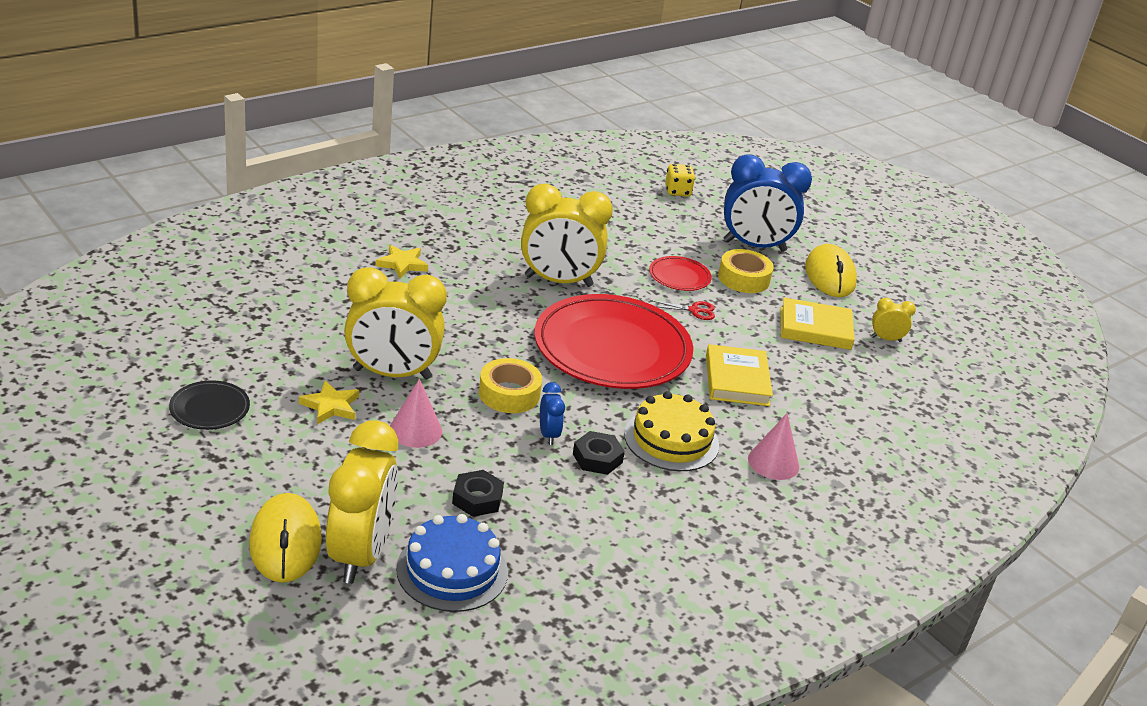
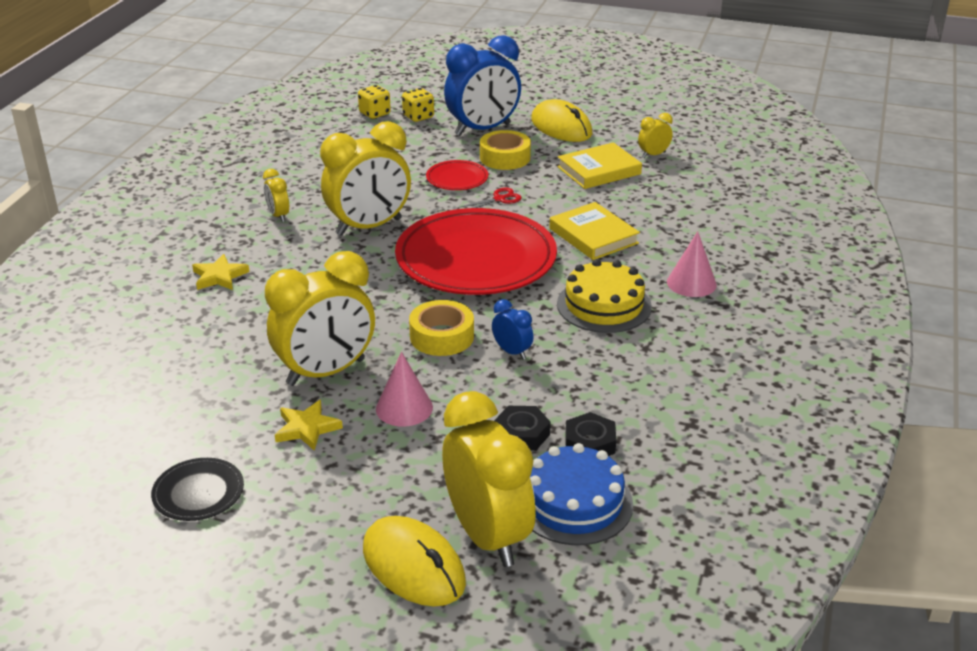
camera: 30 degrees left, 0 degrees up
black nut [573,431,625,475] -> black nut moved to [566,412,616,456]
none -> yellow clock [263,169,289,222]
none -> yellow dice [402,88,434,122]

